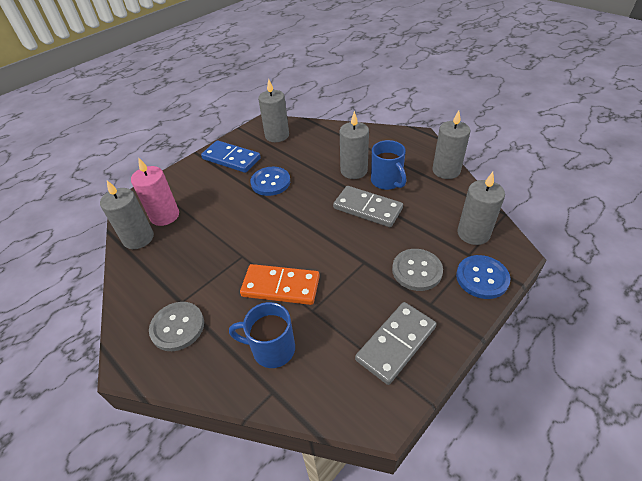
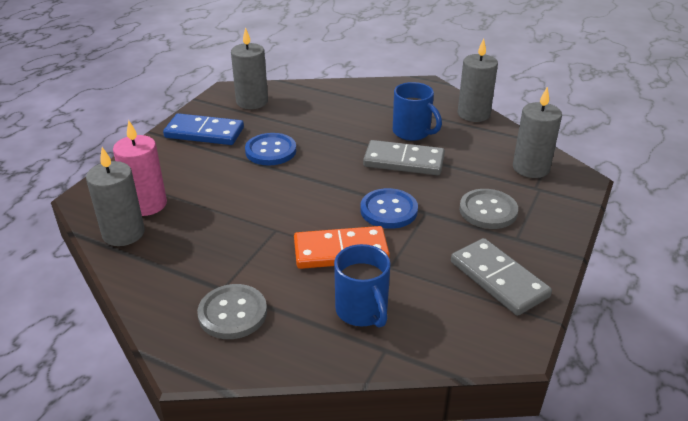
camera: 20 degrees left, 10 degrees down
blue mug [229,302,295,368] -> blue mug turned 105 degrees counterclockwise [334,244,391,328]
grey candle [340,111,369,179] -> none
grey domino [355,302,436,385] -> grey domino turned 60 degrees counterclockwise [451,238,552,316]
blue button [456,255,510,299] -> blue button moved to [360,188,418,229]

